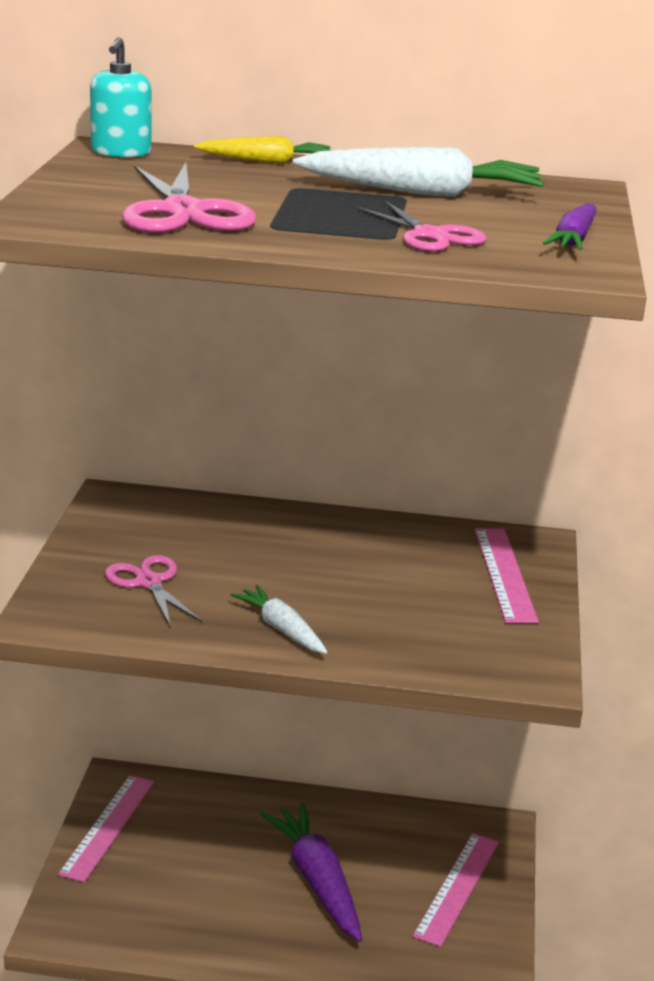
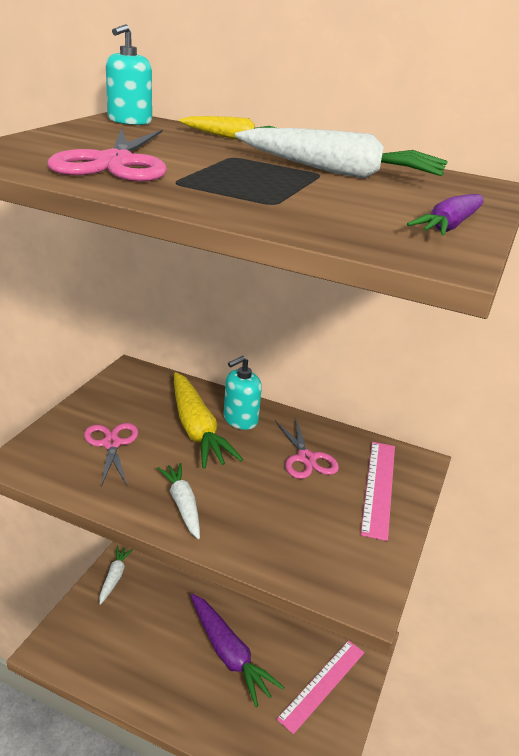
camera: 15 degrees right, 5 degrees up
pink ruler [58,775,154,882] -> white carrot [99,546,133,605]
purple carrot [260,802,362,942] -> purple carrot turned 150 degrees clockwise [191,593,285,707]
pink scissors [354,200,486,252] -> pink scissors moved to [275,419,339,479]
none -> yellow carrot [174,372,243,469]
none -> turquoise soap dispenser [224,356,262,430]

